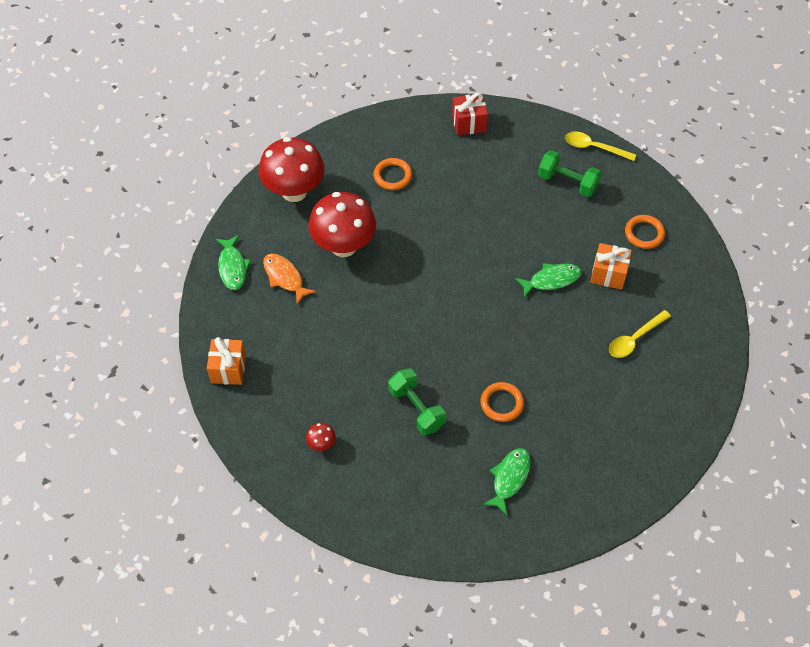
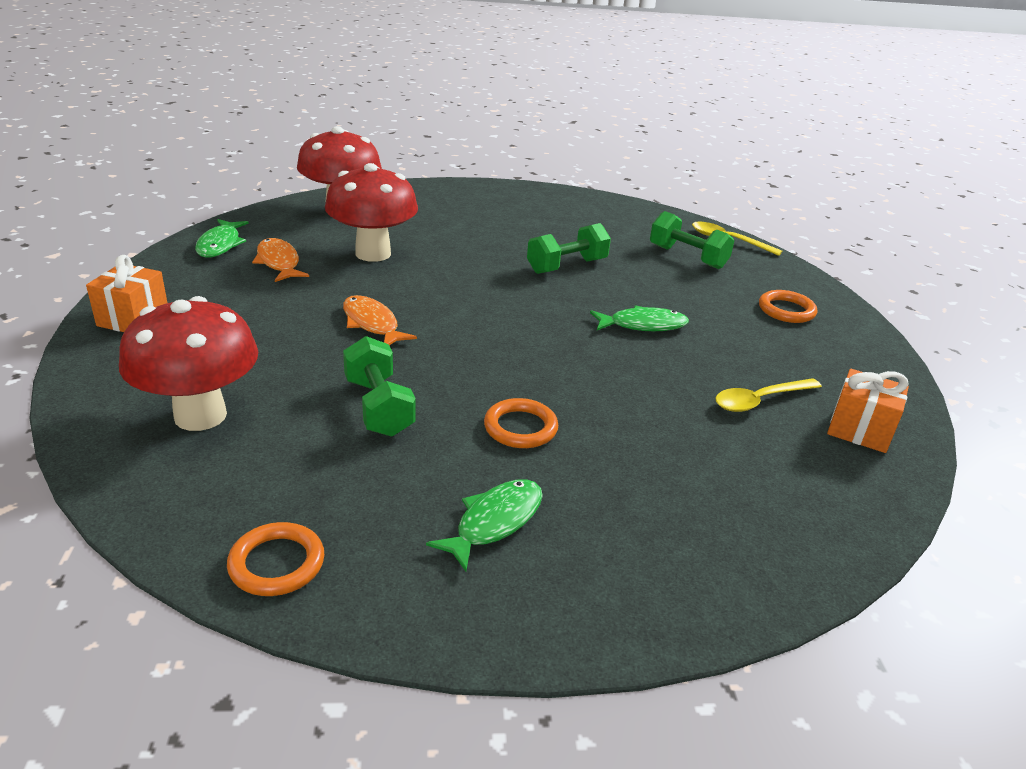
camera: 10 degrees right, 25 degrees down
red mushroom [306,423,336,451] -> red mushroom [119,296,258,431], size x2.49
orange ring [373,158,412,190] -> orange ring moved to [227,522,324,596]
red gift [452,93,488,136] -> none
orange gift [590,243,632,290] -> orange gift moved to [827,369,909,453]
none -> orange fish [343,295,417,345]
none -> green dumbbell [527,223,611,274]

